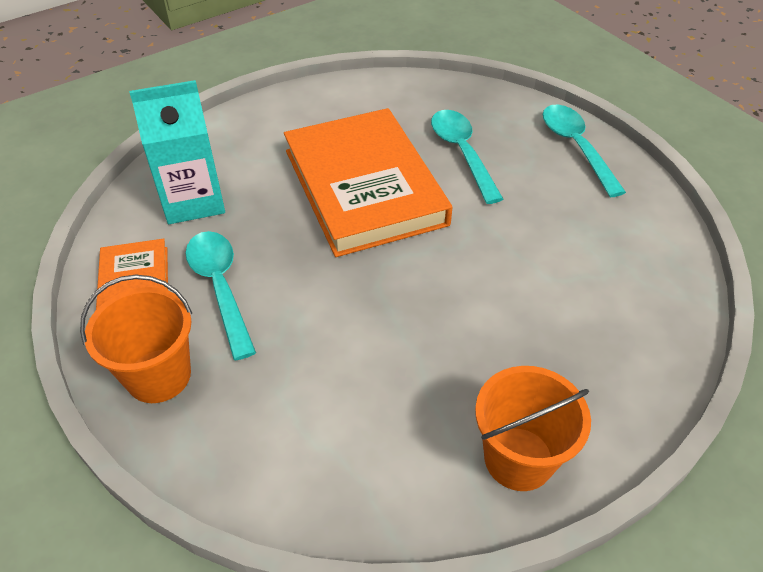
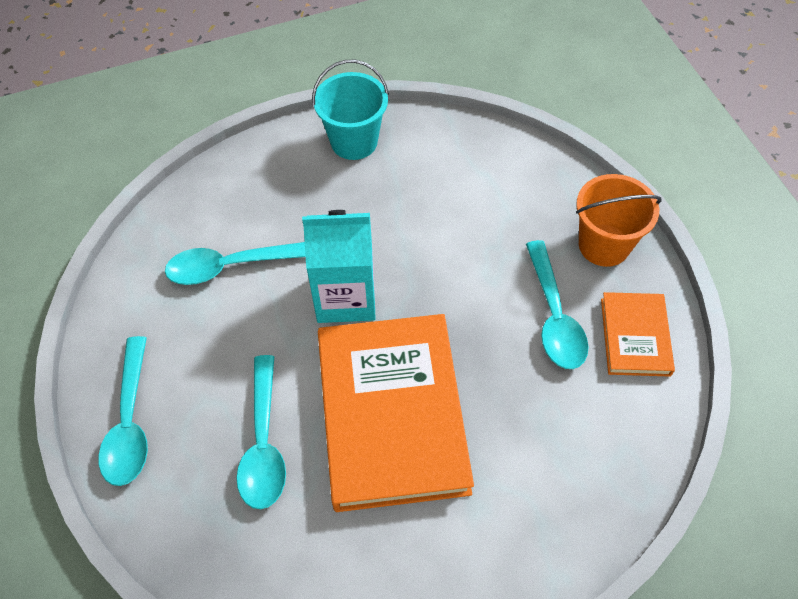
camera: 165 degrees left, 10 degrees up
turquoise carton [129,80,225,224] -> turquoise carton moved to [302,210,376,323]
orange bucket [475,366,591,491] -> turquoise bucket [312,60,389,160]
none -> turquoise spoon [165,242,306,285]

